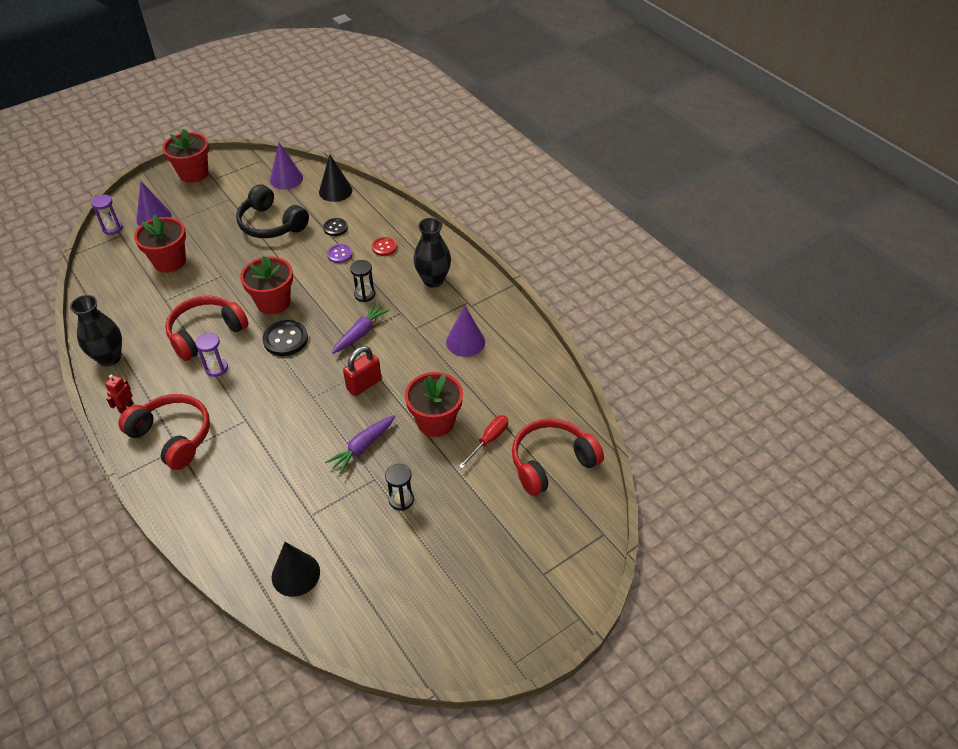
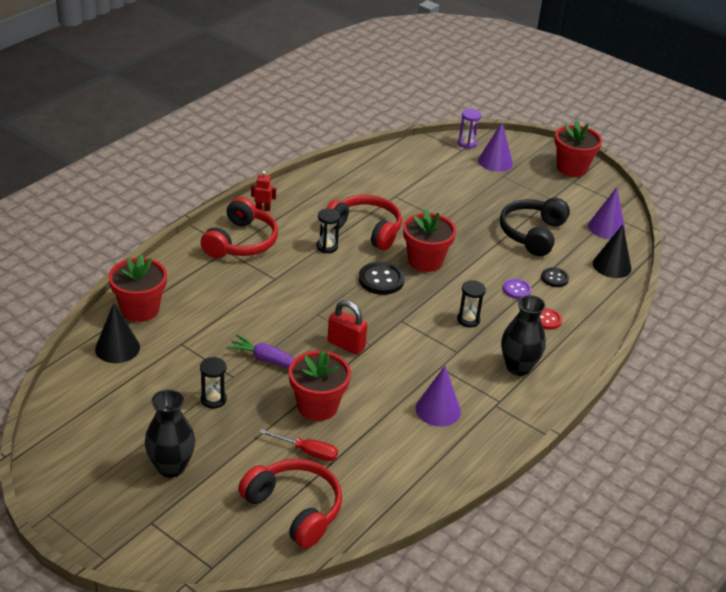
camera: 70 degrees right, 10 degrees down
black vase [70,295,122,366] -> black vase moved to [145,389,195,478]
red flower pot [134,215,186,273] -> red flower pot moved to [109,254,167,322]
purple hourglass [195,333,228,377] -> black hourglass [316,209,340,253]
purple carrot [332,302,390,354] -> none

